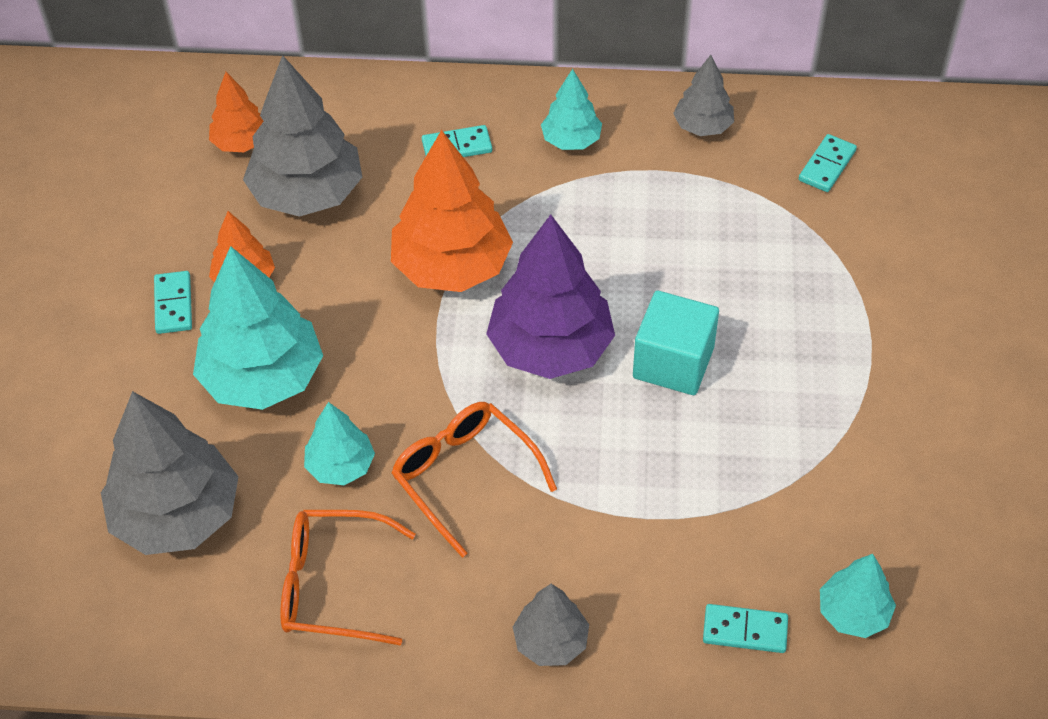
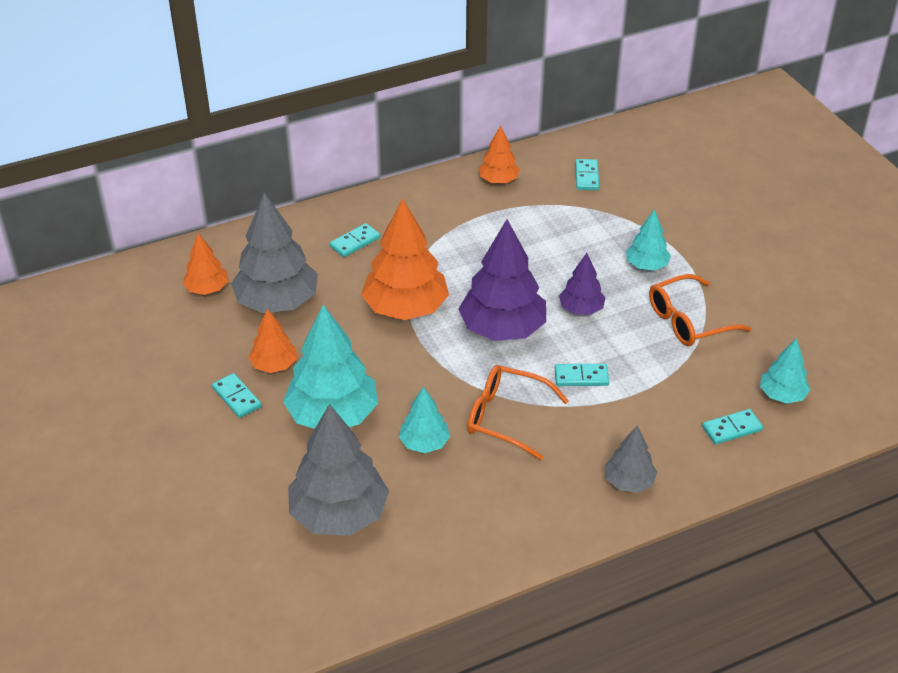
camera: 30 degrees left, 10 degrees down
orange glasses [280,510,415,646] -> orange glasses moved to [649,274,752,346]
turquoise tree [541,69,602,150] -> turquoise tree moved to [626,209,671,271]
turquoise cube [633,290,719,395] -> purple tree [559,253,606,315]
grey tree [673,55,734,136] -> orange tree [478,125,520,184]
none -> turquoise domino [555,364,609,386]

